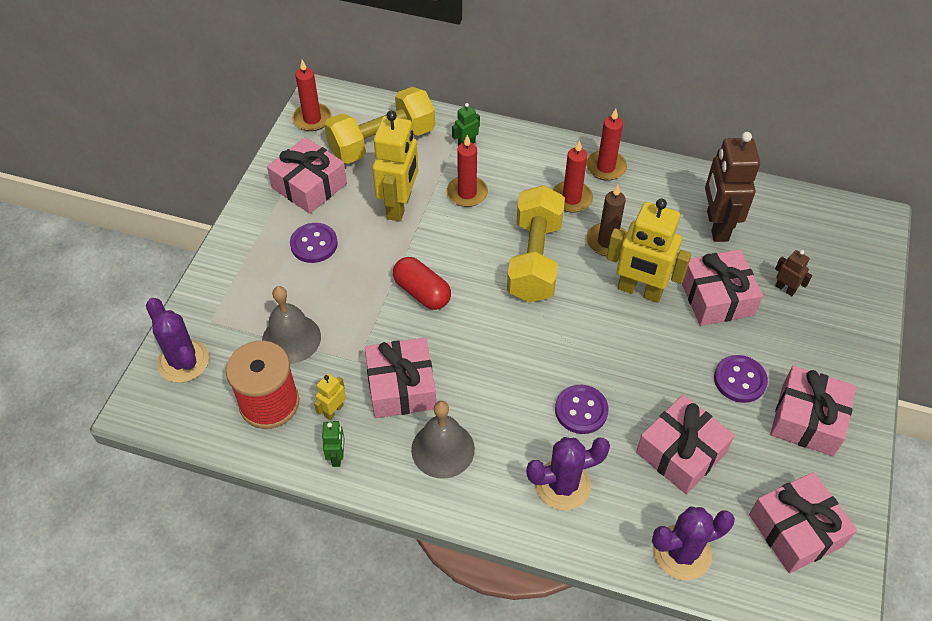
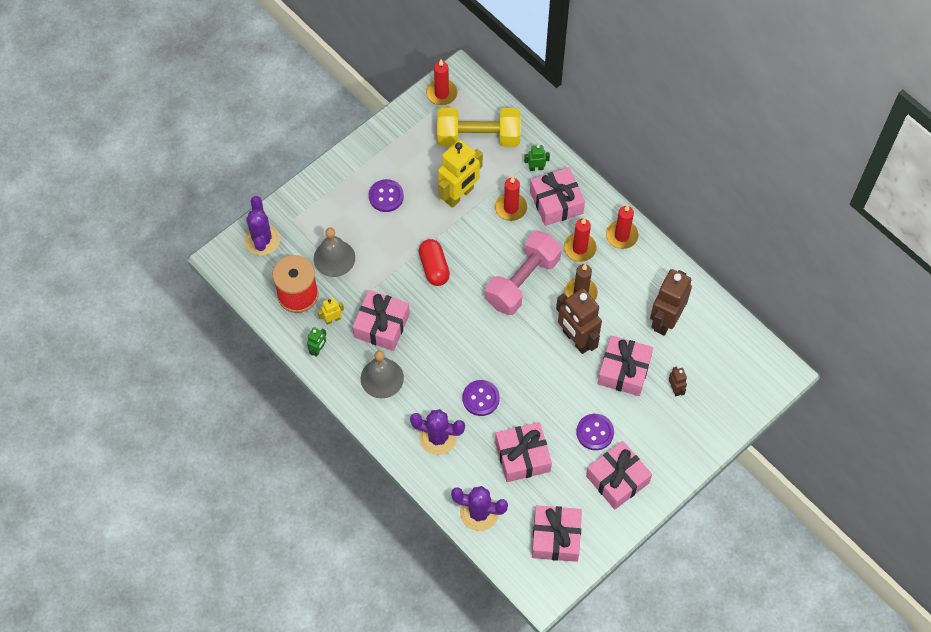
camera: 30 degrees right, 10 degrees up
pink gift [267,137,347,214] -> pink gift moved to [530,167,585,226]
yellow dumbbell [507,185,565,303] -> pink dumbbell [485,231,562,315]
yellow robot [607,199,691,303] -> brown robot [556,288,602,354]

